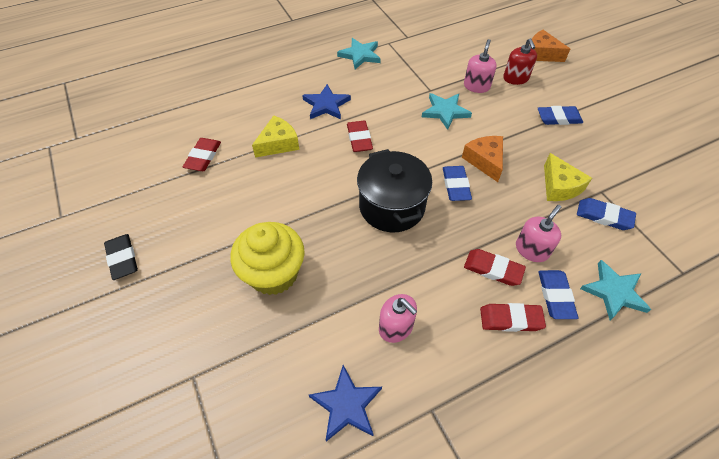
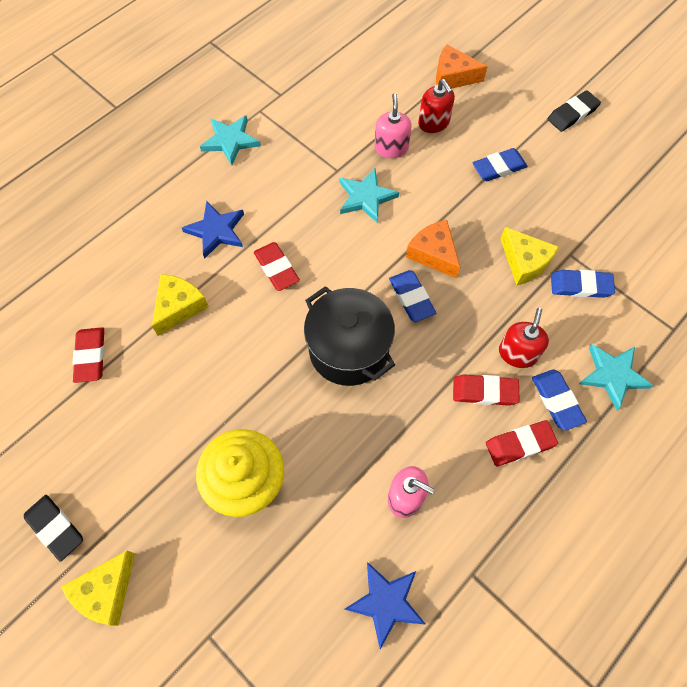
camera: 20 degrees left, 10 degrees up
pink soap dispenser [516,205,561,262] -> red soap dispenser [499,308,549,368]
none -> yellow cheese [61,550,135,626]
none -> black eraser [548,90,601,132]

